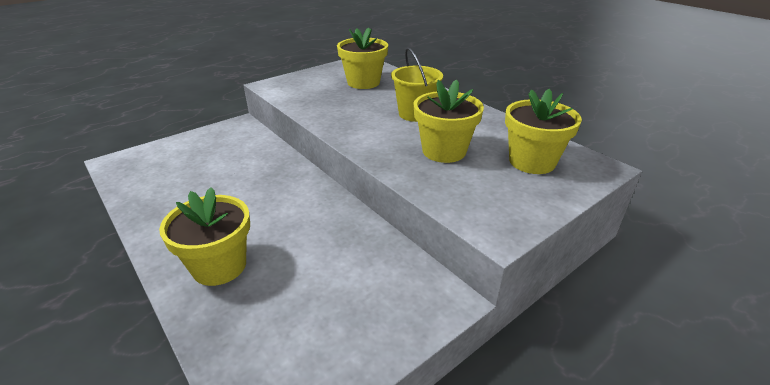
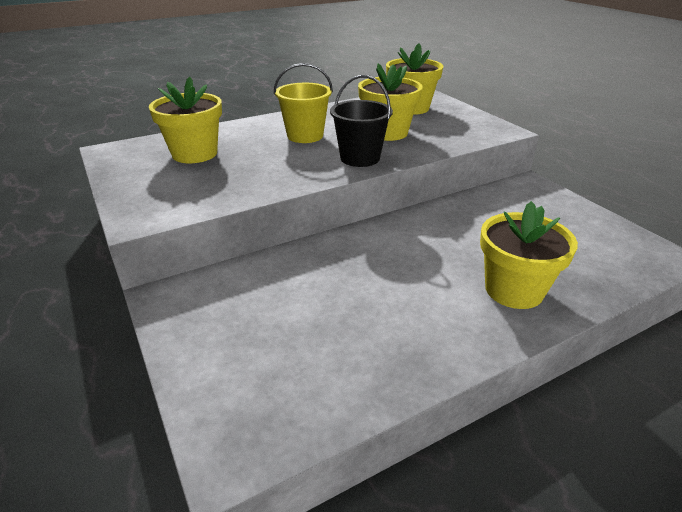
camera: 80 degrees left, 0 degrees up
none -> black bucket [330,75,393,167]

